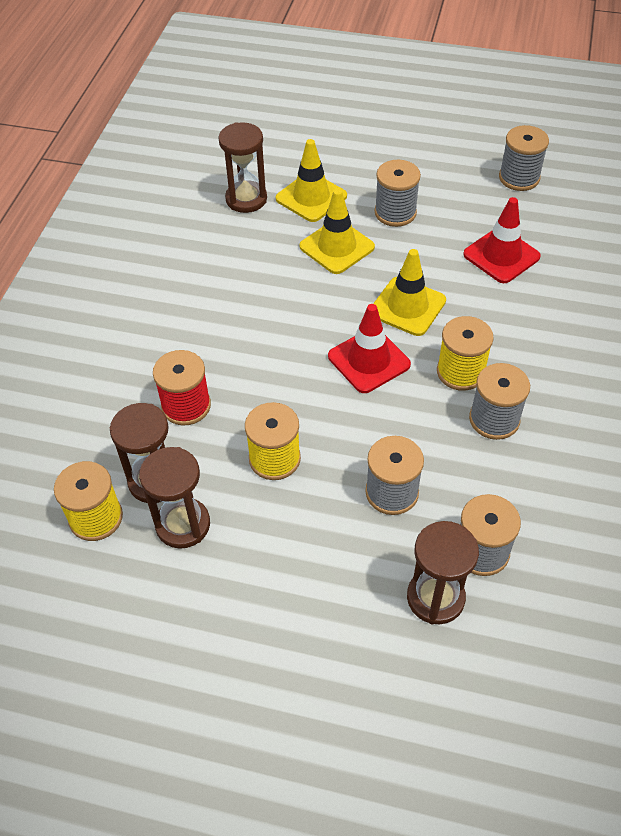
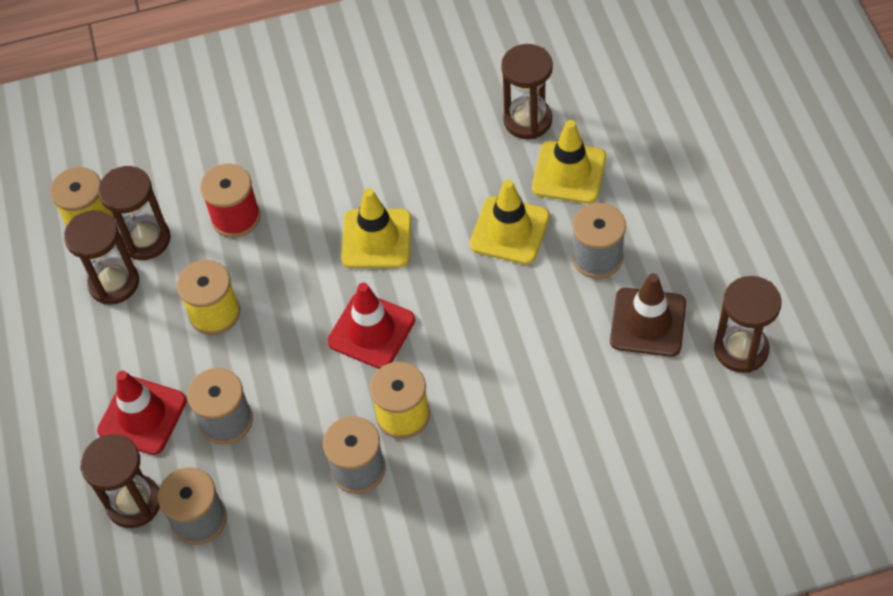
camera: 65 degrees right, 5 degrees up
yellow traffic cone [373,249,446,336] -> yellow traffic cone moved to [341,188,411,268]
red traffic cone [463,197,541,283] -> red traffic cone moved to [97,371,187,455]
grey spool [499,125,549,191] -> brown hourglass [714,276,782,373]
none -> brown traffic cone [610,273,686,357]

